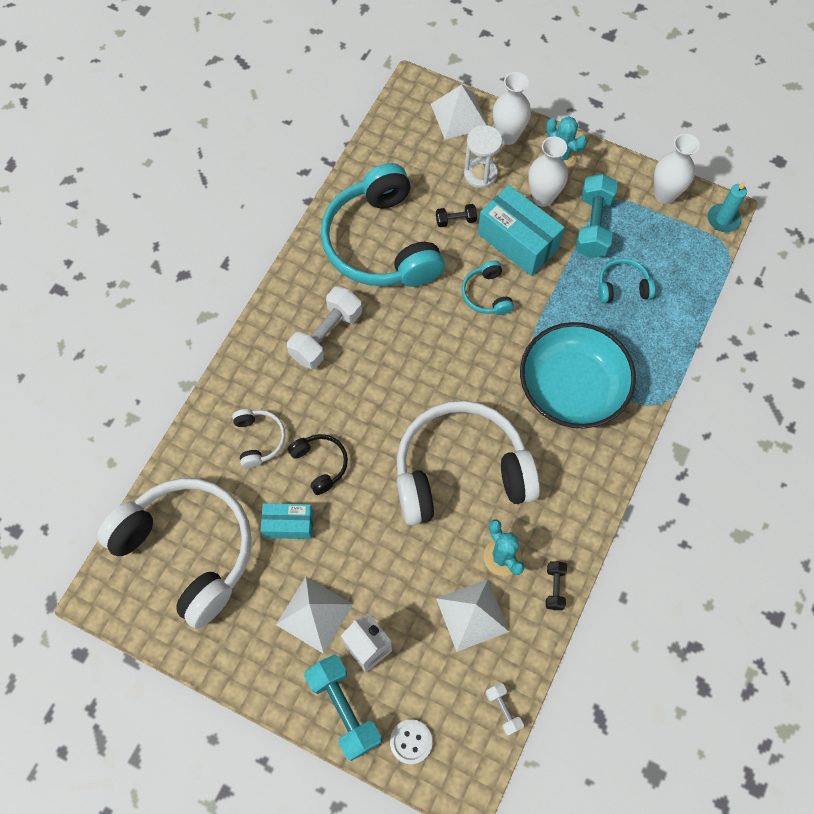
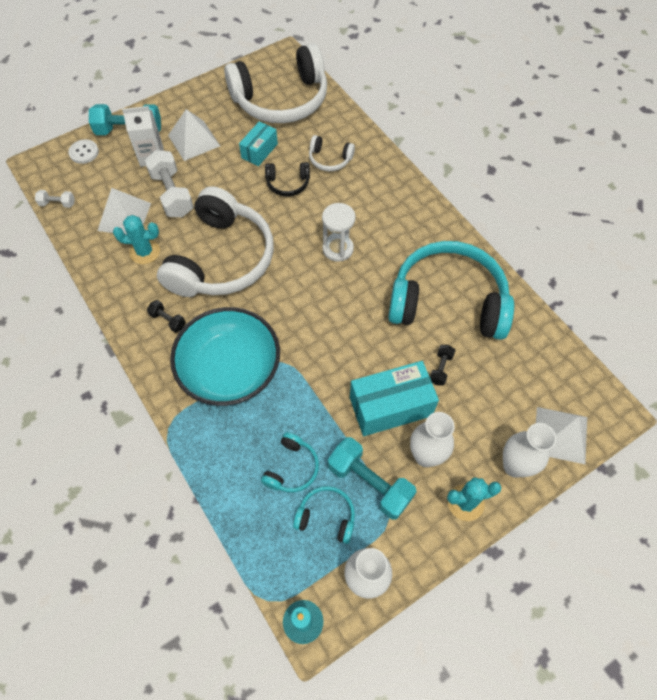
camera: 120 degrees right, 5 degrees down
white dumbbell [287,286,362,369] -> white dumbbell moved to [144,150,194,217]
turquoise headphones [462,261,514,315] -> turquoise headphones moved to [293,486,355,544]
white hourglass [464,125,502,188] -> white hourglass moved to [322,203,356,262]
black dumbbell [546,561,567,610] -> black dumbbell moved to [147,300,186,333]

